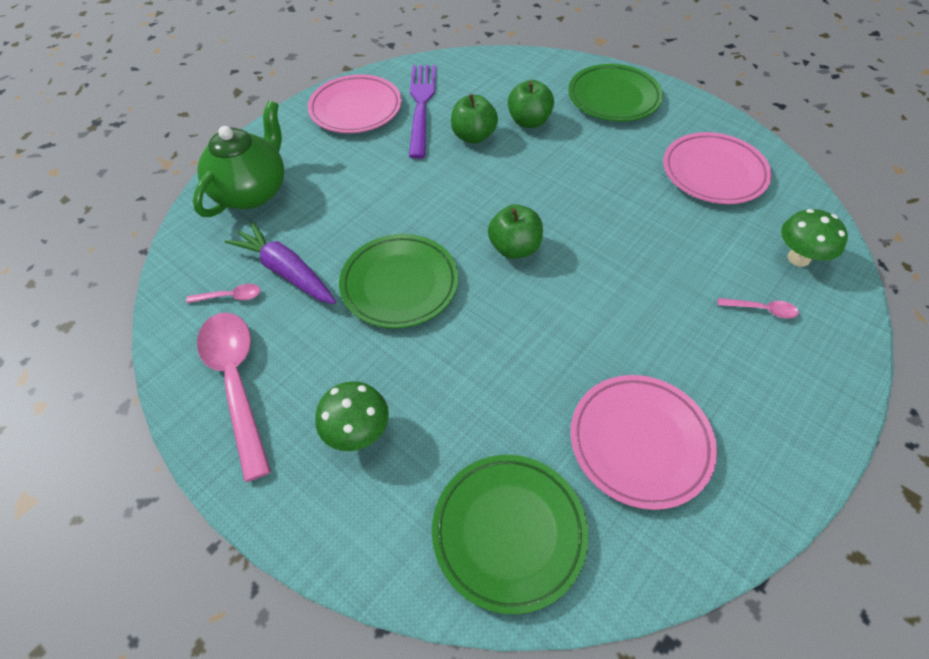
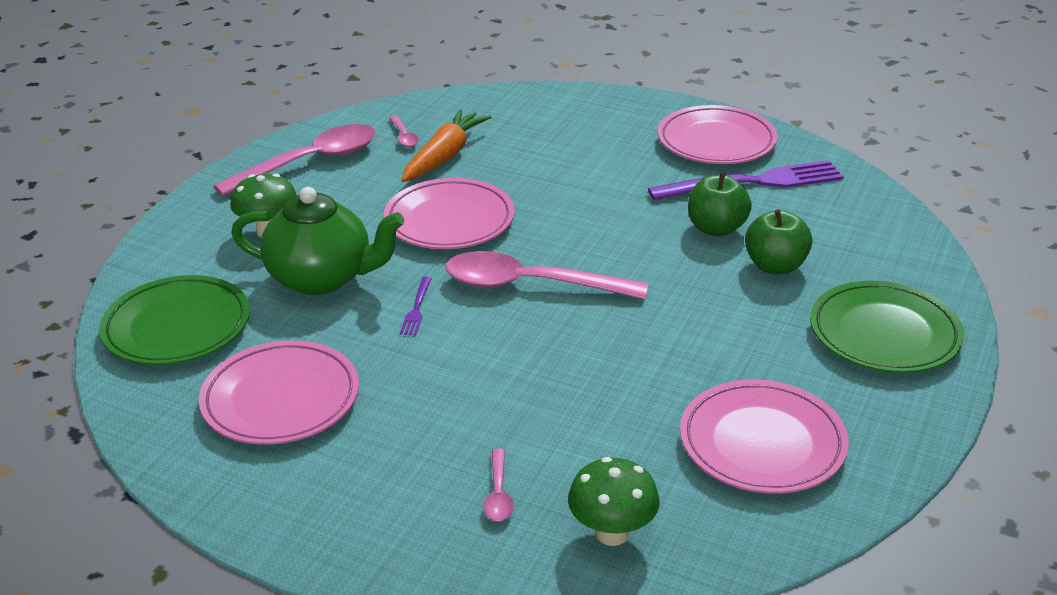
camera: 75 degrees right, 20 degrees down
green teapot [193,101,284,217] -> green teapot moved to [231,187,405,295]
purple carrot [225,221,336,304] -> orange carrot [401,109,492,182]
green plate [339,234,459,328] -> pink plate [384,178,515,249]
green apple [488,204,543,259] -> pink spoon [445,251,648,299]
none -> purple fork [400,277,432,336]

